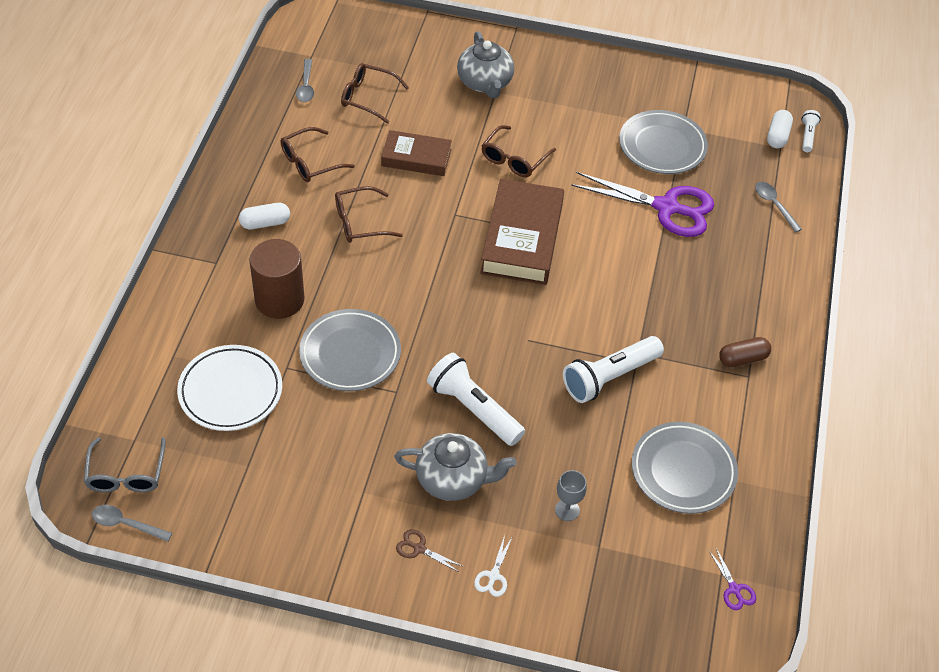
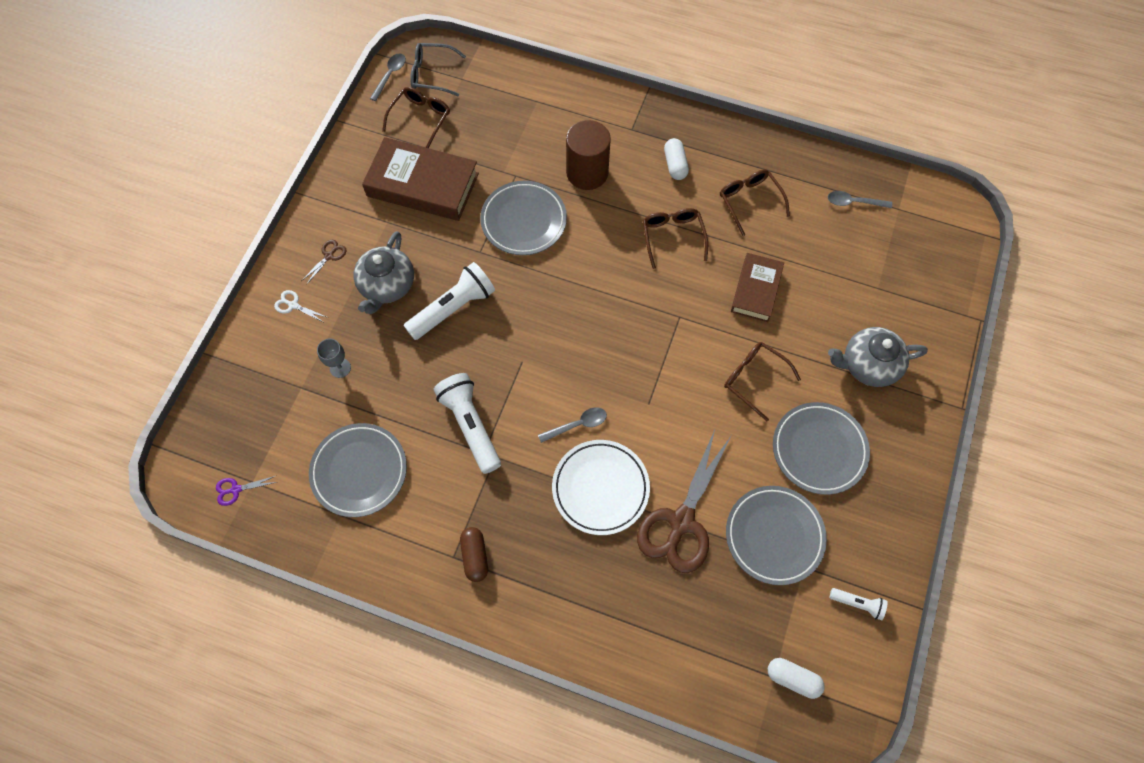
camera: 100 degrees right, 15 degrees up
white plate [177,345,282,431] -> white plate moved to [552,440,650,535]
brown glasses [341,63,409,124] -> brown glasses moved to [382,87,450,148]
brown book [480,179,564,285] -> brown book moved to [362,137,479,221]
purple scissors [571,172,714,237] -> brown scissors [637,430,731,573]
grey spoon [755,182,802,232] -> grey spoon moved to [538,407,607,443]
white flashlight [802,110,821,152] -> white flashlight moved to [829,588,888,620]
none -> grey plate [773,402,870,495]

